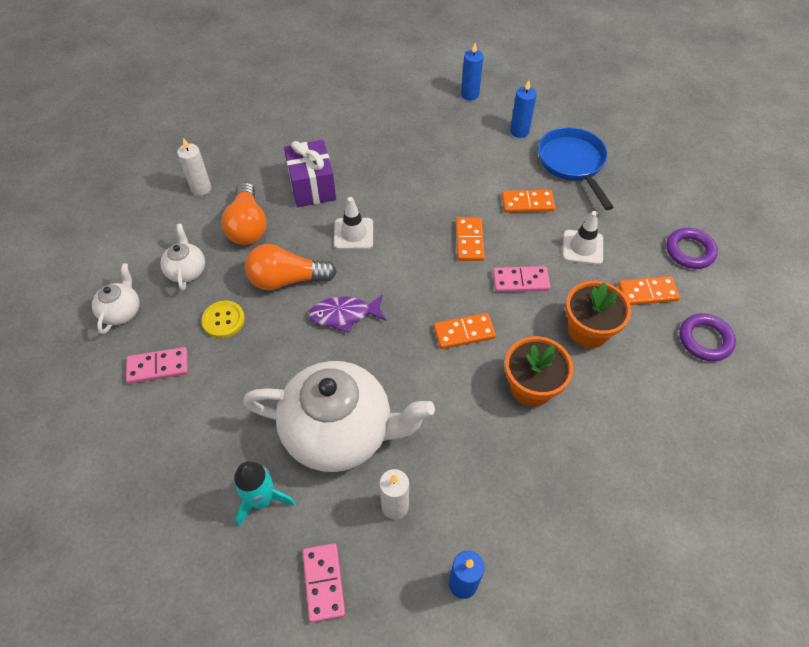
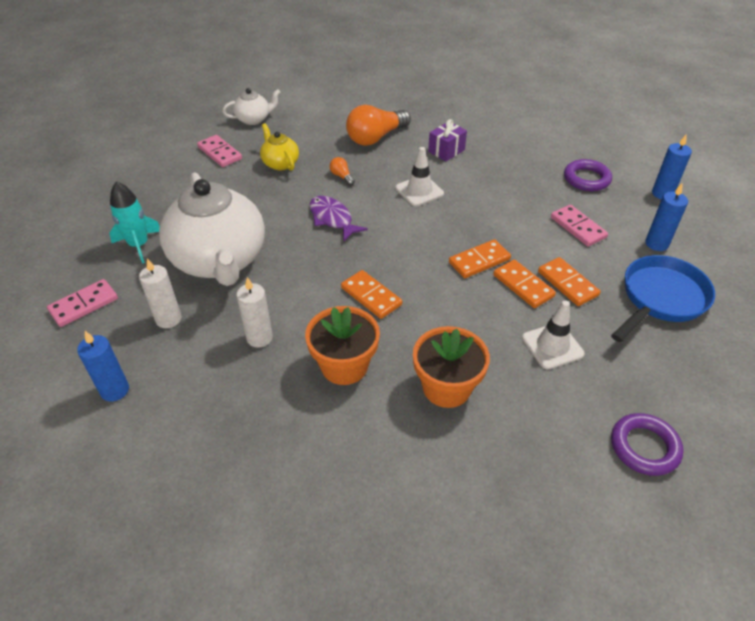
camera: 60 degrees right, 10 degrees down
white teapot [160,224,205,291] -> none
white candle [177,138,211,196] -> white candle moved to [236,277,273,348]
yellow button [201,301,245,338] -> yellow teapot [260,123,299,171]
orange light bulb [245,244,337,290] -> orange light bulb [330,157,355,185], size x0.44
purple gift [284,140,336,207] -> purple gift [428,119,467,161], size x0.63
pink domino [493,266,550,292] -> pink domino moved to [551,205,608,247]
orange domino [618,276,680,305] -> orange domino moved to [493,260,556,308]
purple ring [679,313,736,362] -> purple ring moved to [564,159,612,191]

